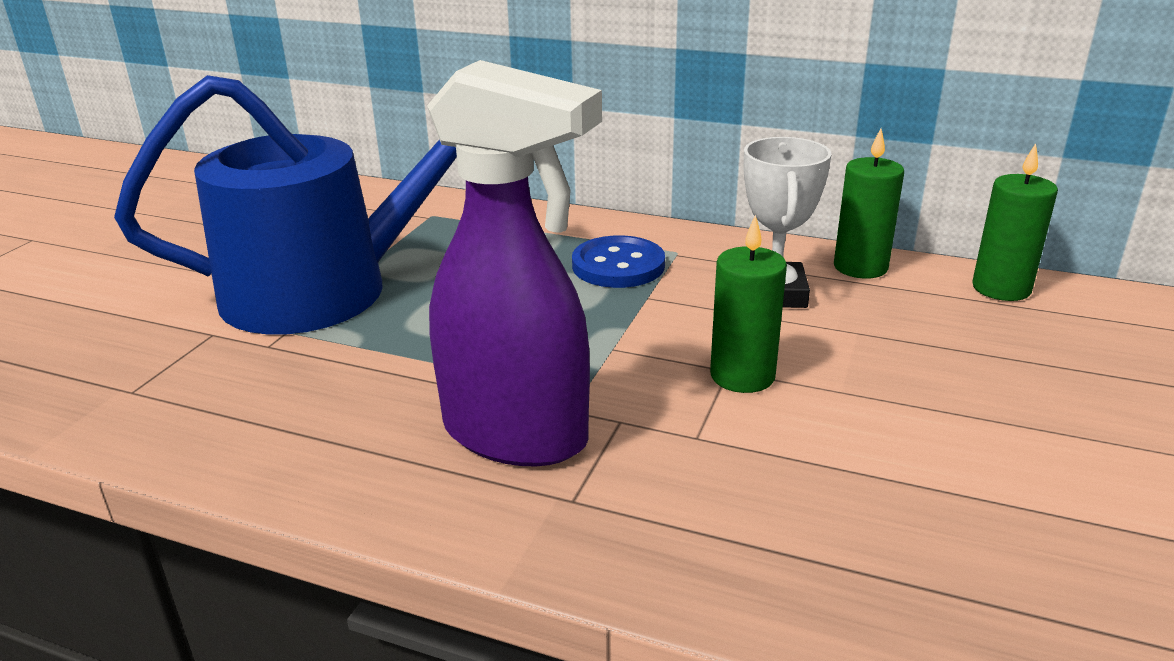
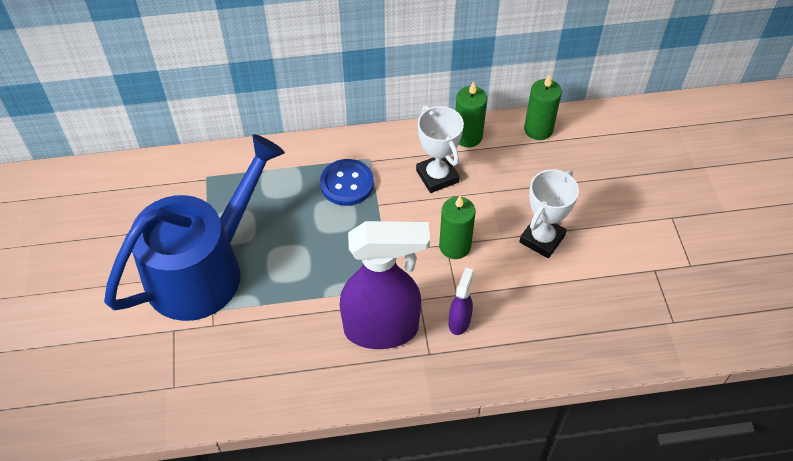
camera: 30 degrees left, 25 degrees up
none -> purple spray bottle [449,267,474,335]
none -> white trophy [519,169,579,258]

